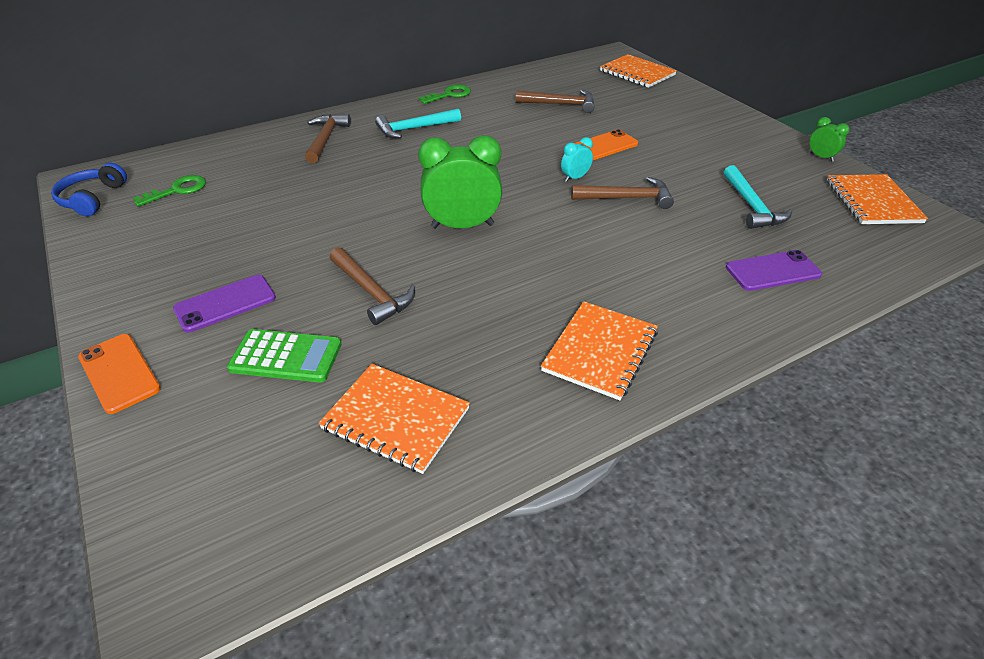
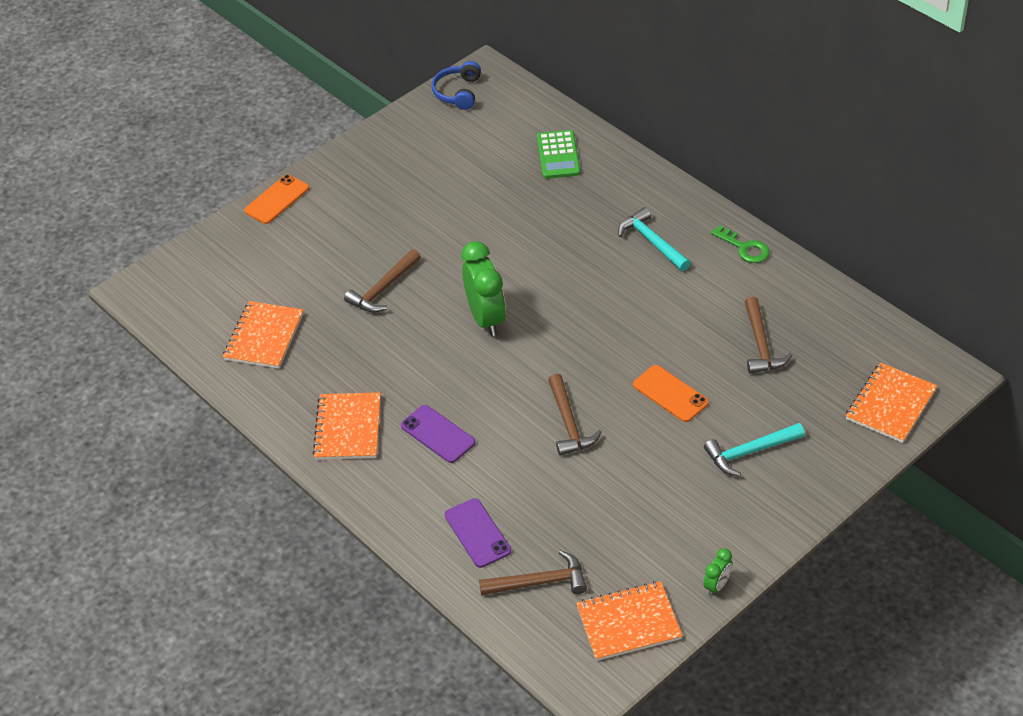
camera: 80 degrees right, 5 degrees up
blue headphones [51,163,127,216] -> blue headphones turned 75 degrees counterclockwise [432,61,481,110]
green key [133,175,206,207] -> none
purple phone [173,275,276,332] -> purple phone moved to [401,405,476,463]
green calculator [227,329,342,383] -> green calculator moved to [537,130,580,179]
brown hammer [305,114,351,163] -> brown hammer moved to [479,550,587,596]
orange notebook [541,301,658,400] -> orange notebook turned 75 degrees clockwise [313,392,381,460]
turquoise clock [561,137,593,182] -> none
turquoise hammer [724,165,792,229] -> turquoise hammer moved to [704,423,805,476]

